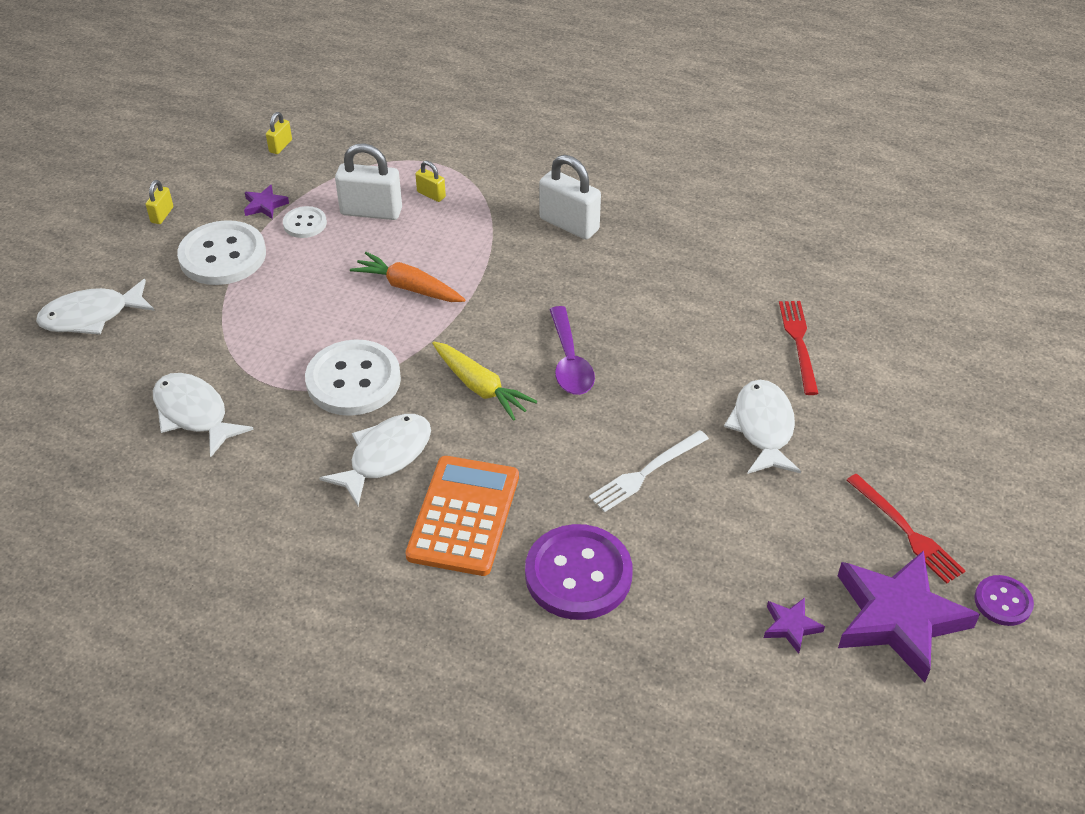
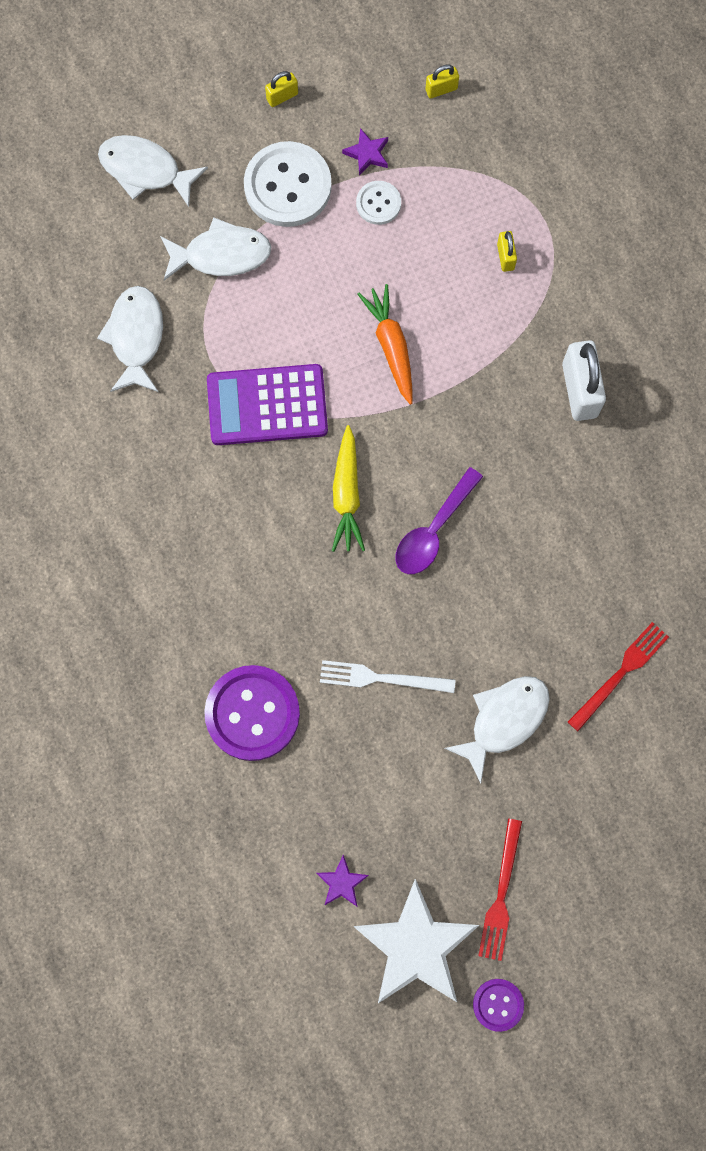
camera: 45 degrees right, 30 degrees up
white button [305,339,401,416] -> purple calculator [207,364,328,445]
white fish [319,414,431,506] -> white fish moved to [160,217,271,280]
white padlock [335,143,402,220] -> none
orange calculator [406,456,519,576] -> none
purple star [838,550,980,682] -> white star [353,879,479,1003]

